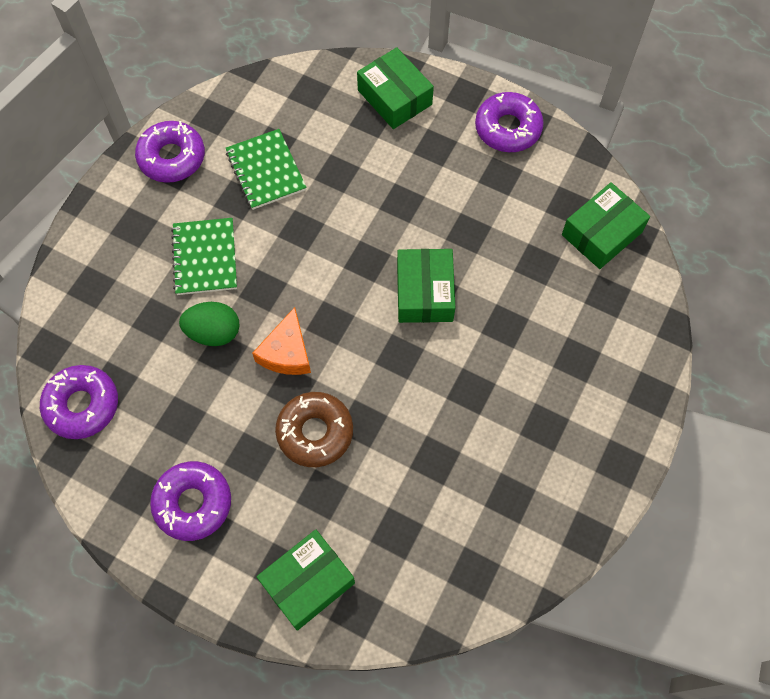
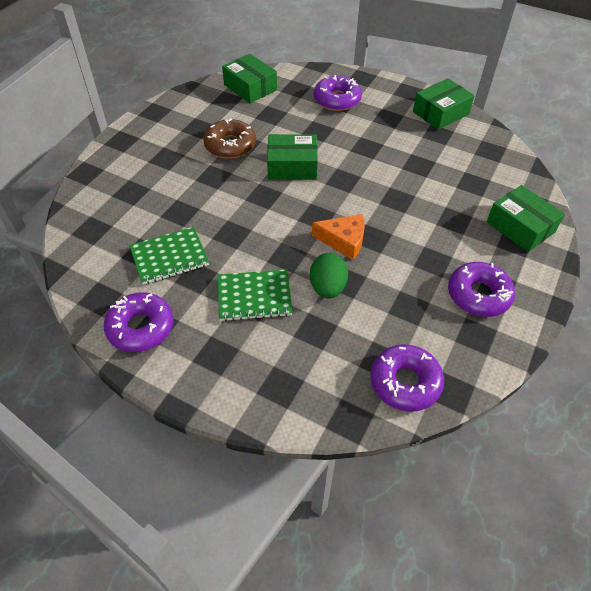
camera: 90 degrees left, 15 degrees down
brown donut [275,392,353,467] -> brown donut moved to [203,119,256,159]
green box [357,47,434,129] -> green box moved to [413,78,475,130]
purple donut [475,92,544,152] -> purple donut moved to [314,75,362,111]

